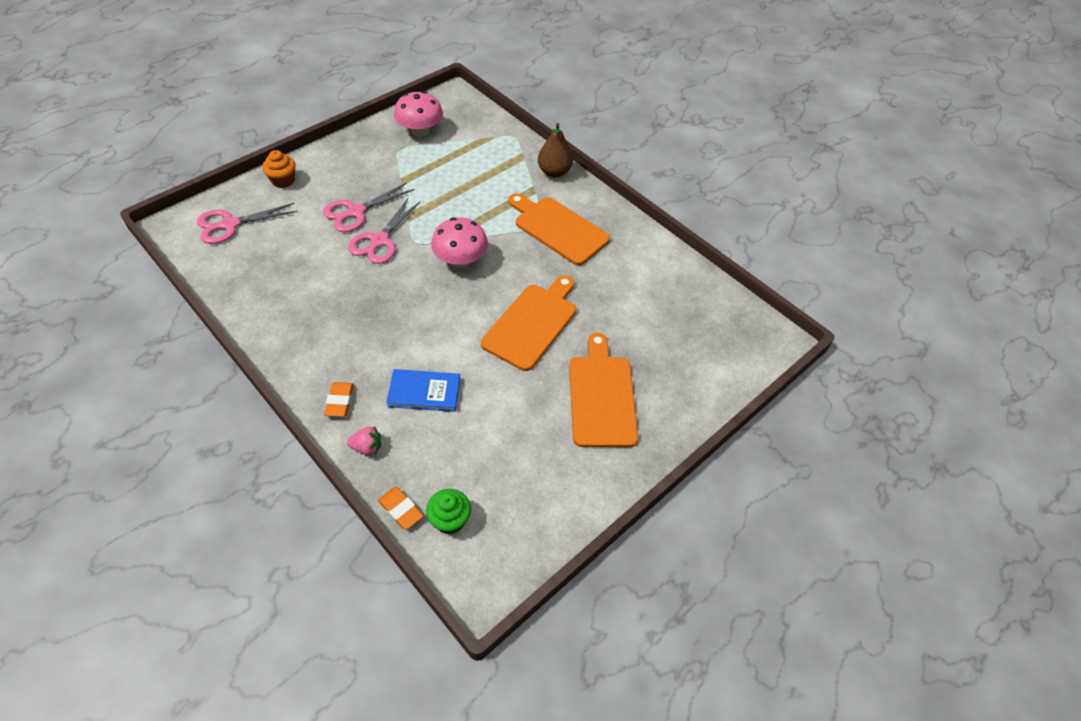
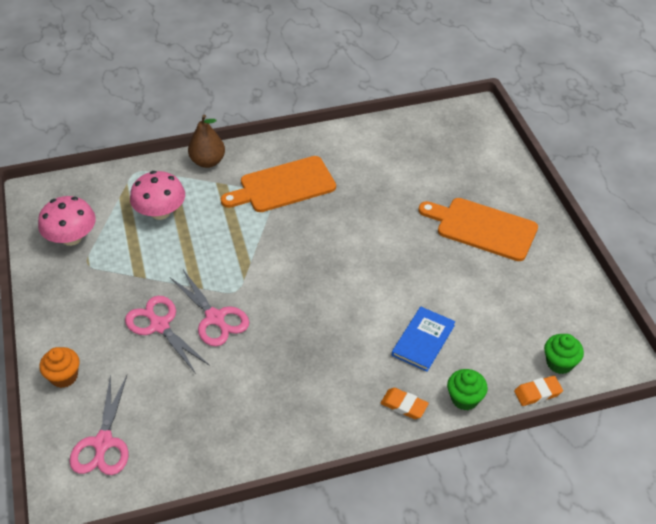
camera: 60 degrees left, 5 degrees down
pink scissors [323,183,415,232] -> pink scissors turned 150 degrees clockwise [125,296,210,374]
pink strawberry [347,426,381,455] -> green cupcake [447,369,488,411]
pink mushroom [431,217,488,268] -> pink mushroom moved to [130,171,185,220]
orange cutting board [481,275,576,371] -> none

